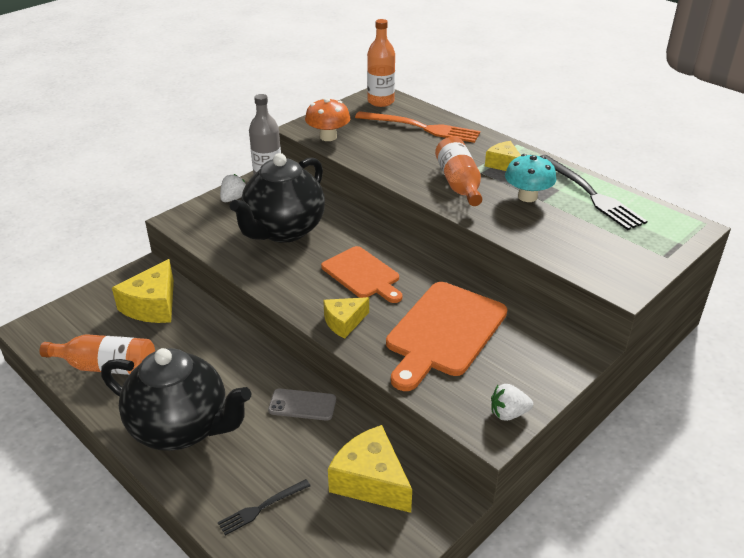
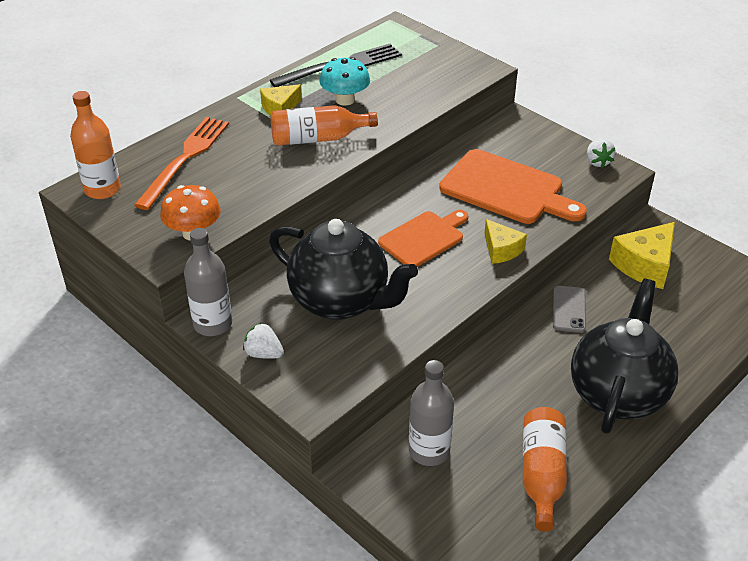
camera: 90 degrees left, 5 degrees up
yellow cheese [112,259,174,323] -> grey bottle [409,360,454,466]
black fork [218,479,310,535] -> none

